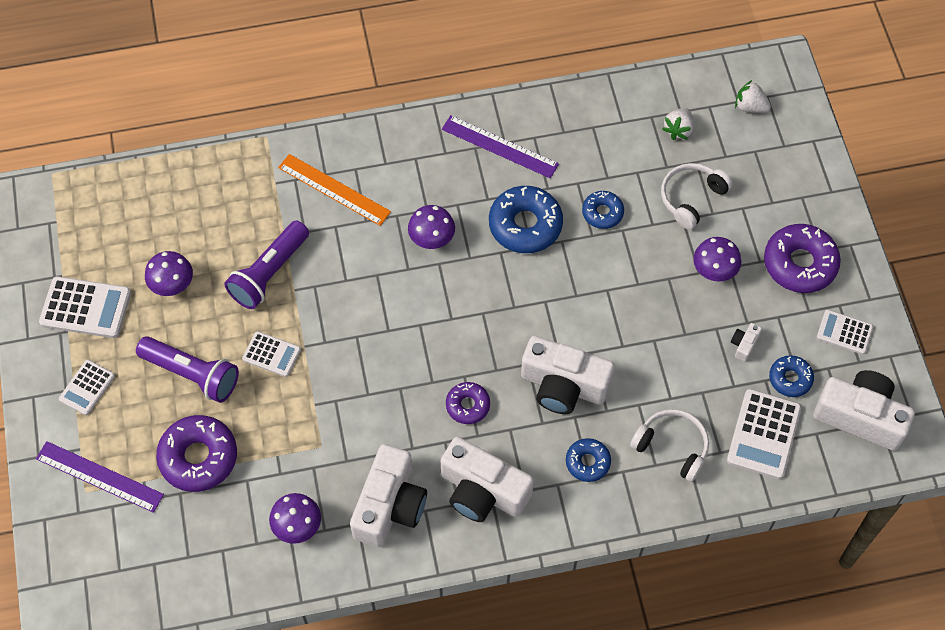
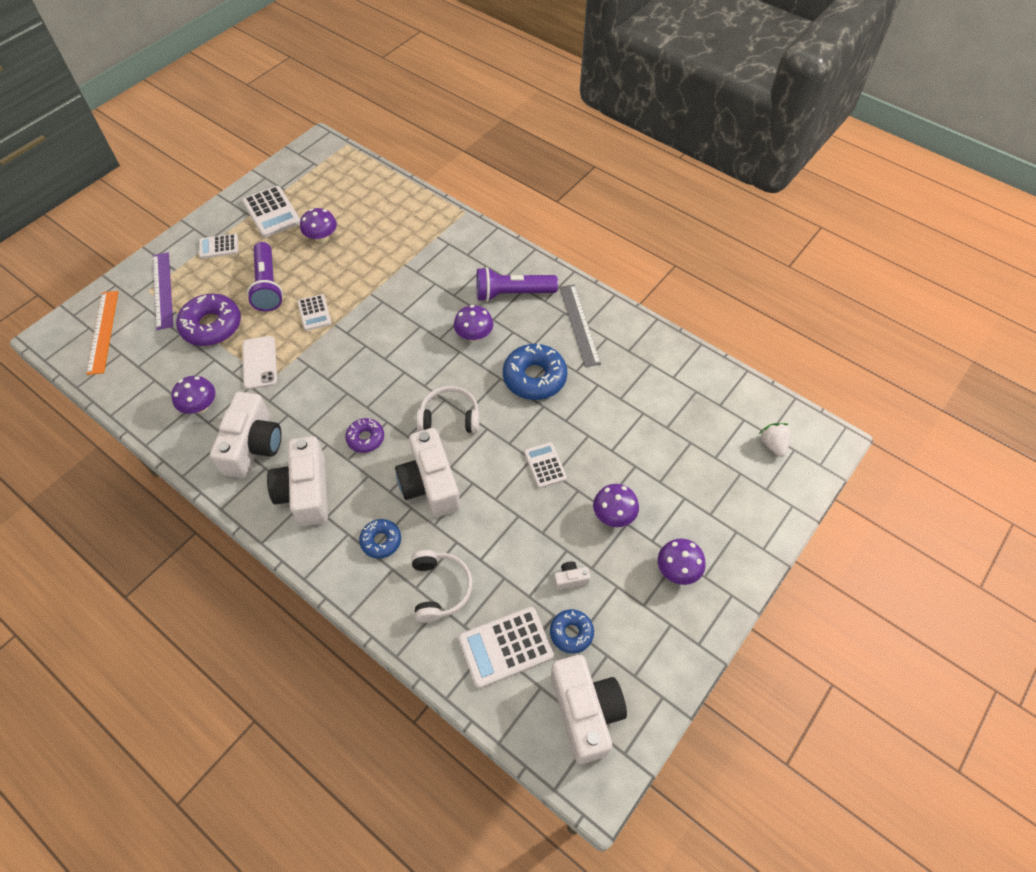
camera: 50 degrees right, 5 degrees down
purple flashlight [224,220,309,309] -> purple flashlight moved to [476,267,558,302]
orange ruler [278,154,391,226] -> orange ruler moved to [87,291,119,375]
white camera [350,444,427,547] -> white camera turned 60 degrees counterclockwise [210,392,281,478]
purple ruler [442,115,559,178] -> grey ruler [559,284,601,367]
blue donut [582,191,624,229] -> none
white headphones [661,163,733,230] -> white headphones moved to [416,386,479,433]
white strawberry [662,108,694,140] -> none
purple donut [764,224,841,293] -> purple mushroom [658,538,706,585]
white calculator [817,310,873,354] -> white calculator moved to [524,442,567,488]
none -> white phone [242,336,277,389]

